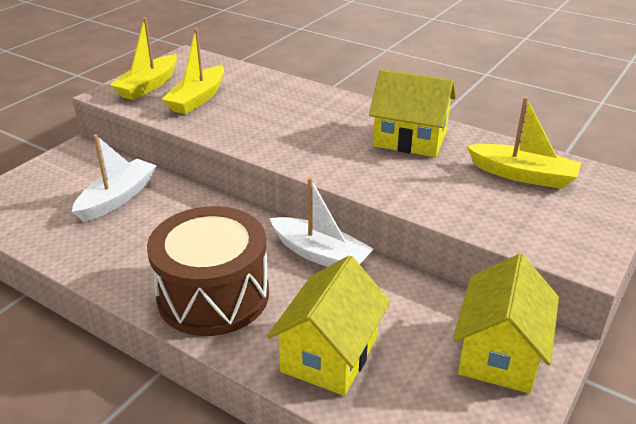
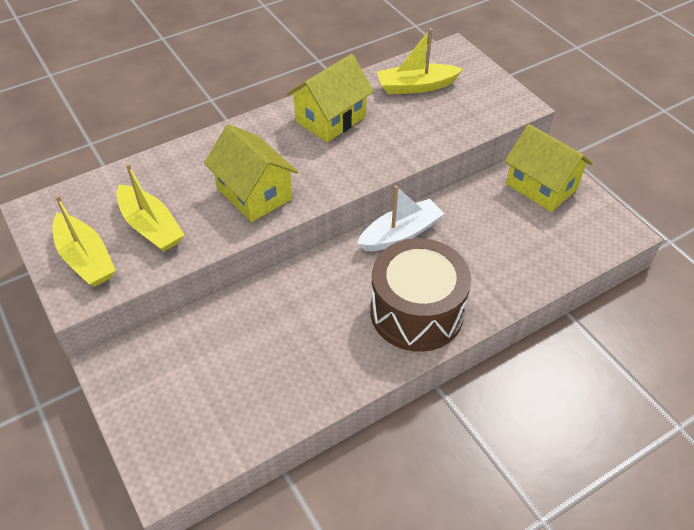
camera: 65 degrees left, 15 degrees up
white boat [72,134,157,222] -> none
yellow house [267,255,391,396] -> yellow house moved to [204,124,298,222]
yellow boat [467,97,581,189] -> yellow boat turned 150 degrees counterclockwise [377,28,463,94]

